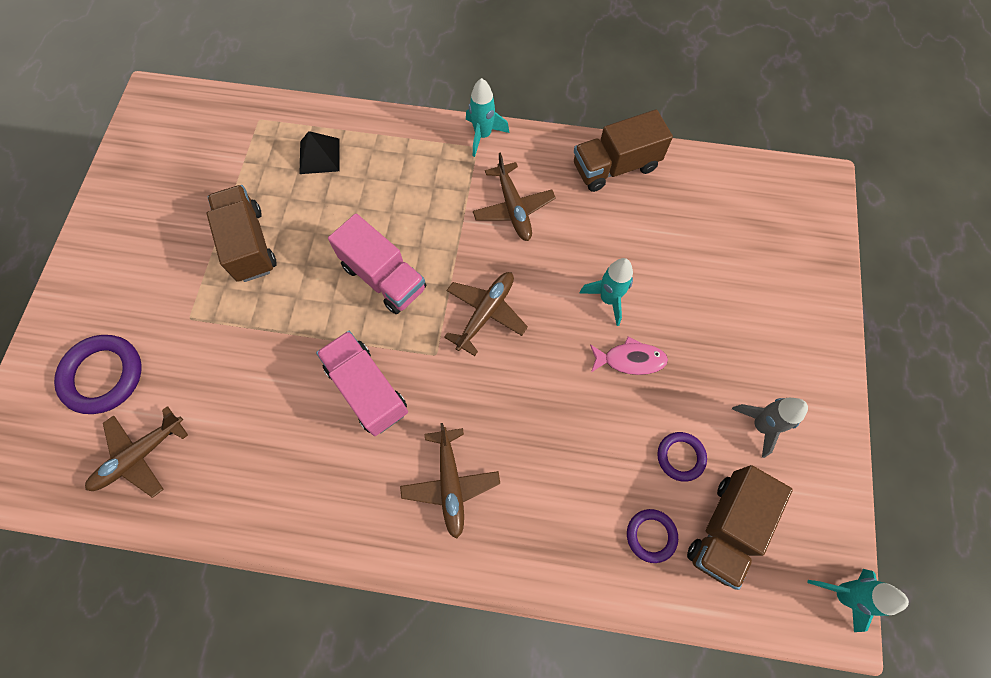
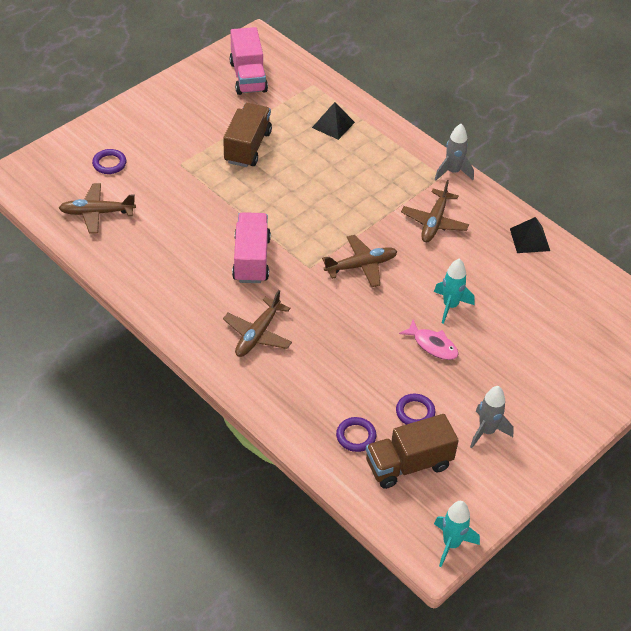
camera: 35 degrees right, 20 degrees down
purple ring [54,335,142,414] -> purple ring [92,149,126,174], size x0.57
pink truck [328,213,426,314] -> pink truck moved to [229,27,268,95]
turquoise rocket [466,78,509,157] -> grey rocket [435,124,474,180]
brown truck [574,110,673,192] -> black pyramid [510,217,550,253]

